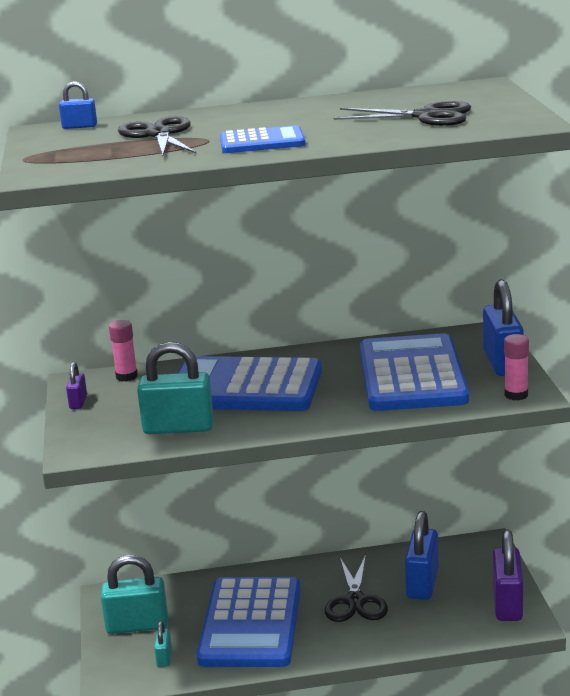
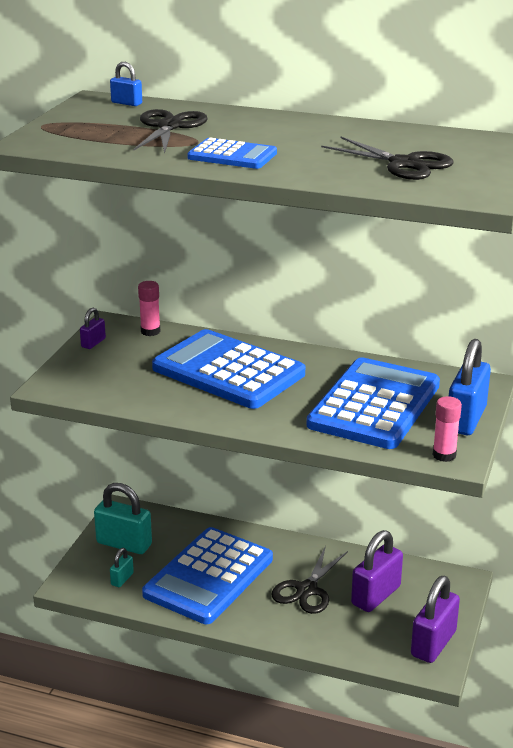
camera: 25 degrees right, 5 degrees up
turquoise padlock [137,342,214,434] -> none
blue padlock [405,511,439,600] -> purple padlock [351,530,403,612]

